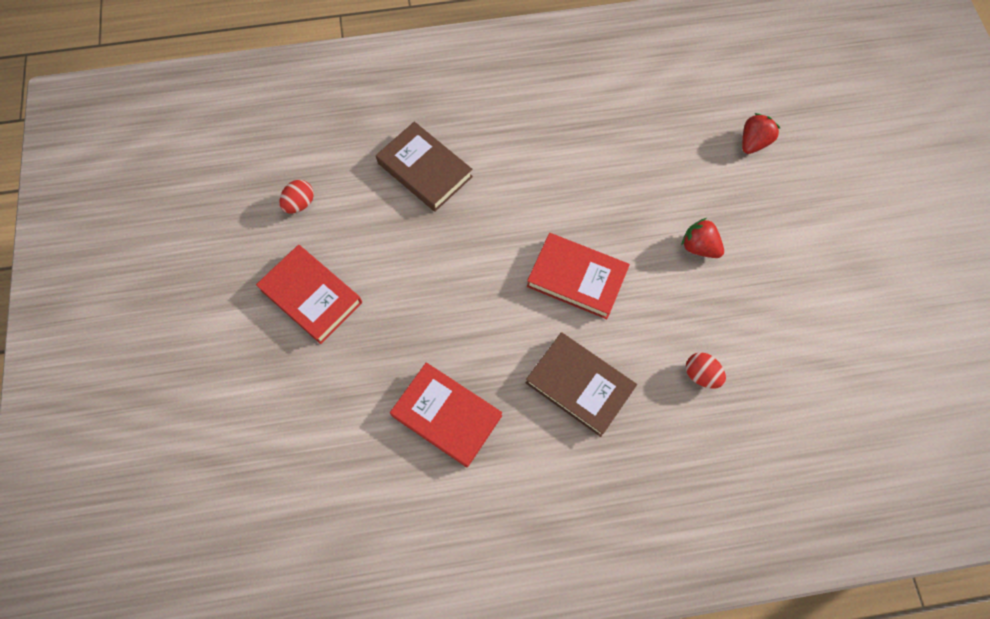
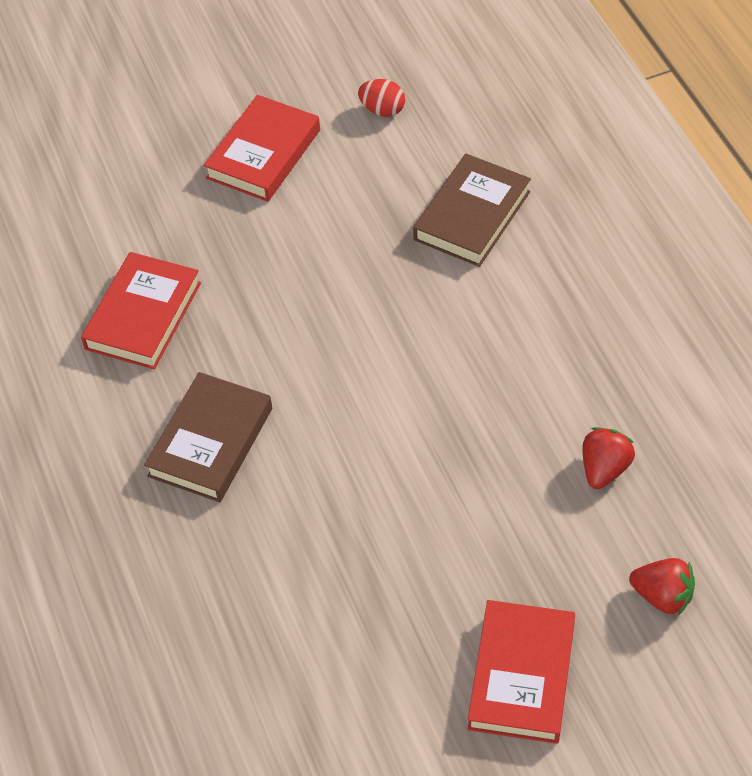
camera: 80 degrees right, 15 degrees down
red book [527,233,630,319] -> red book moved to [468,600,575,744]
red strawberry [681,218,724,258] -> red strawberry moved to [582,427,635,489]
red egg [686,352,726,389] -> none

